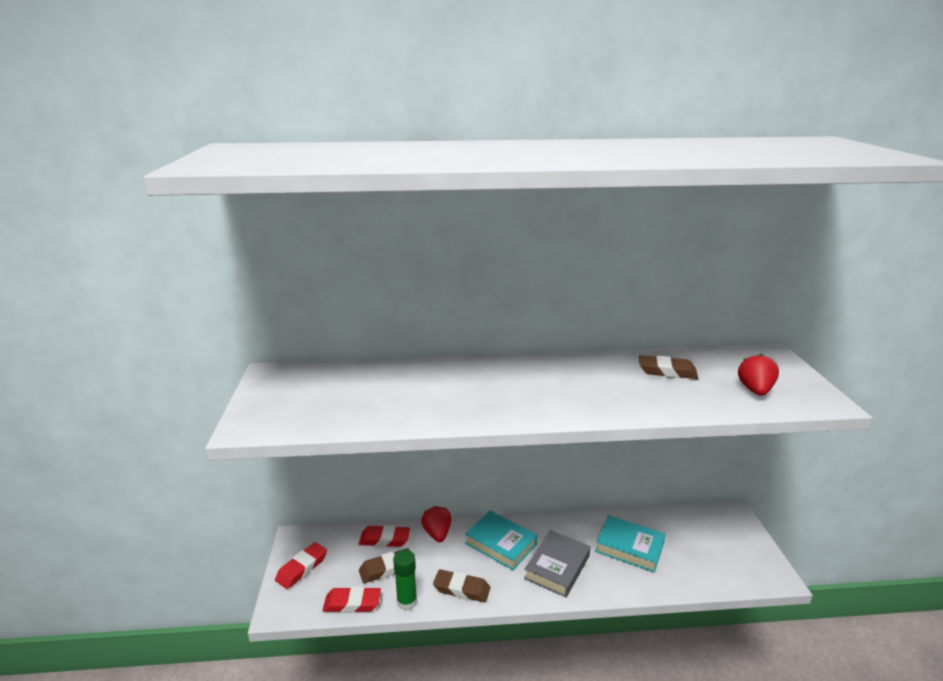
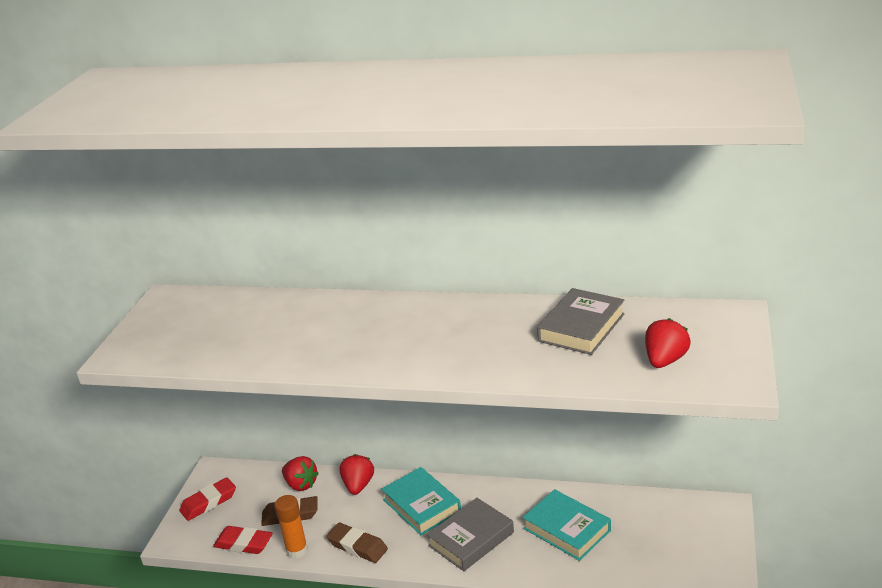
camera: 20 degrees right, 5 degrees up
red eraser [359,525,410,547] -> red strawberry [282,456,319,491]
green glue stick [393,550,417,611] -> orange glue stick [275,495,308,559]
brown eraser [639,355,698,379] -> grey book [537,288,625,355]

